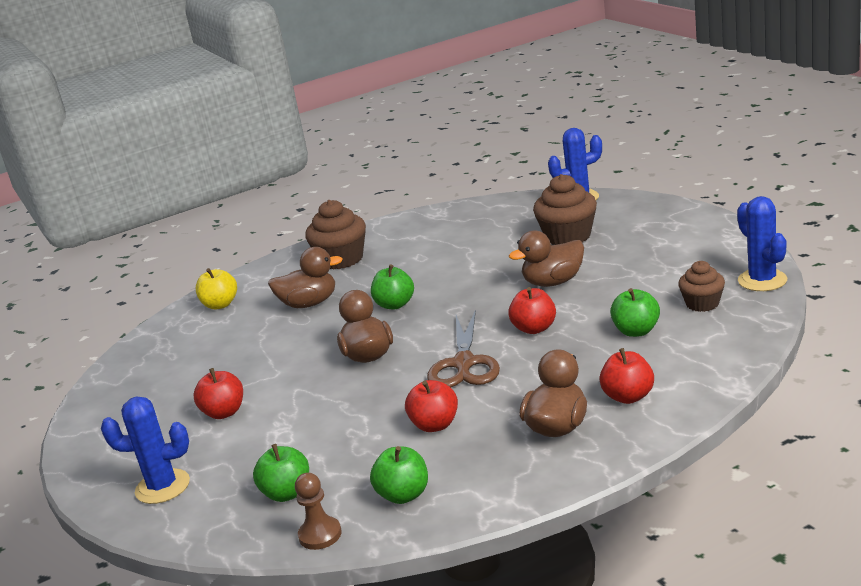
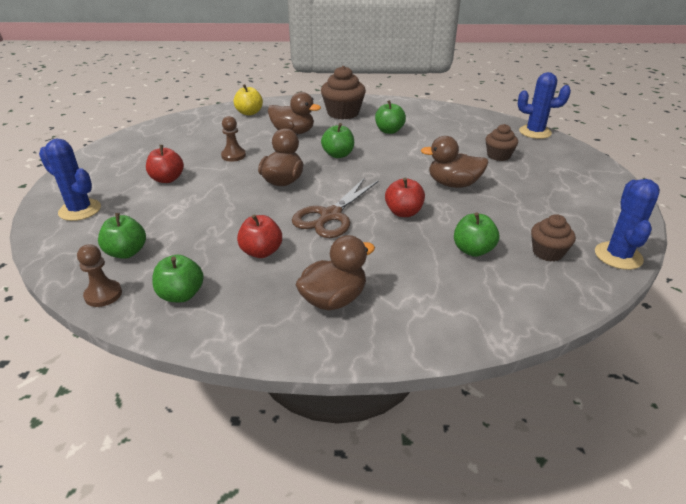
camera: 25 degrees right, 10 degrees up
brown cupcake [533,174,597,245] -> brown cupcake [485,124,518,161], size x0.62
red apple [599,348,654,404] -> none
none -> brown pawn [221,116,246,162]
none -> green apple [375,100,406,134]

